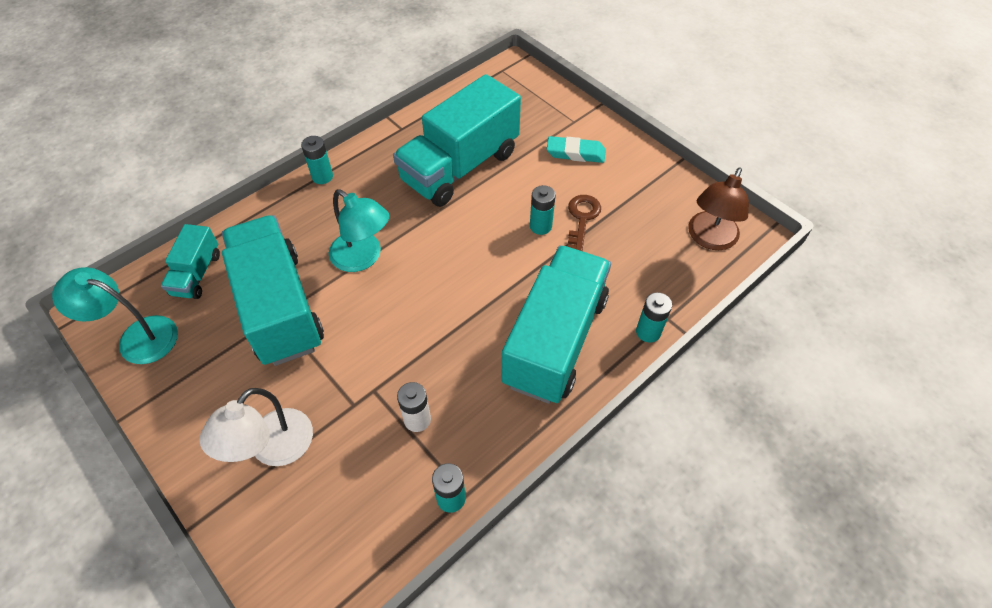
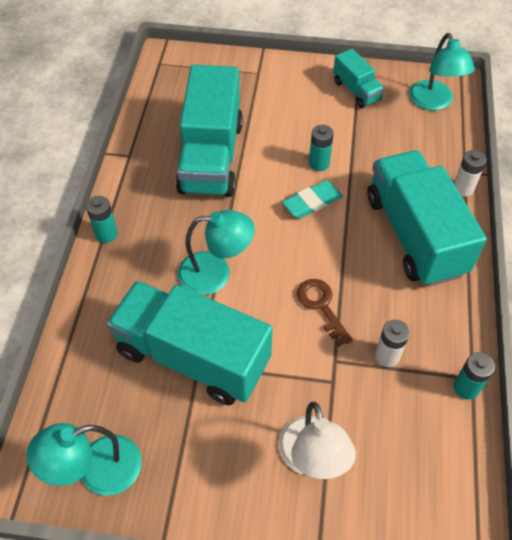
camera: 40 degrees left, 0 degrees up
turquoise truck [161,224,220,299] -> turquoise truck moved to [333,49,385,108]
turquoise eraser [547,136,606,163] -> turquoise eraser moved to [282,180,343,219]
brown key [568,195,601,251] -> brown key moved to [297,279,353,347]
turquoise battery [636,292,672,343] -> white battery [454,150,487,197]
brown lamp [688,168,749,250] -> turquoise lamp [409,33,475,110]

